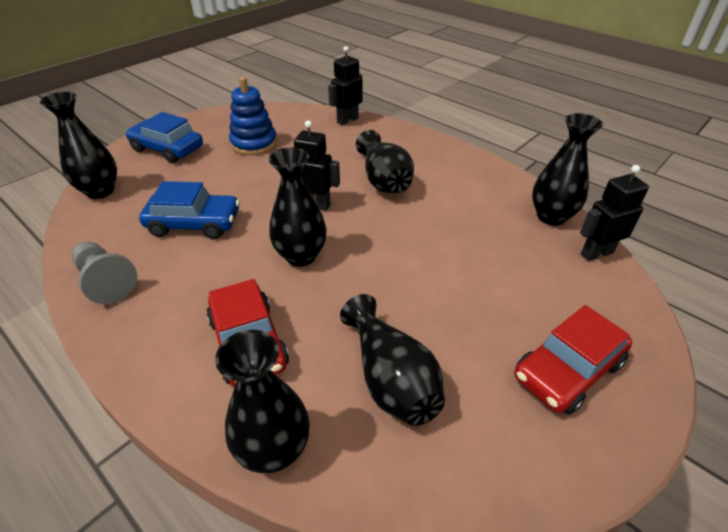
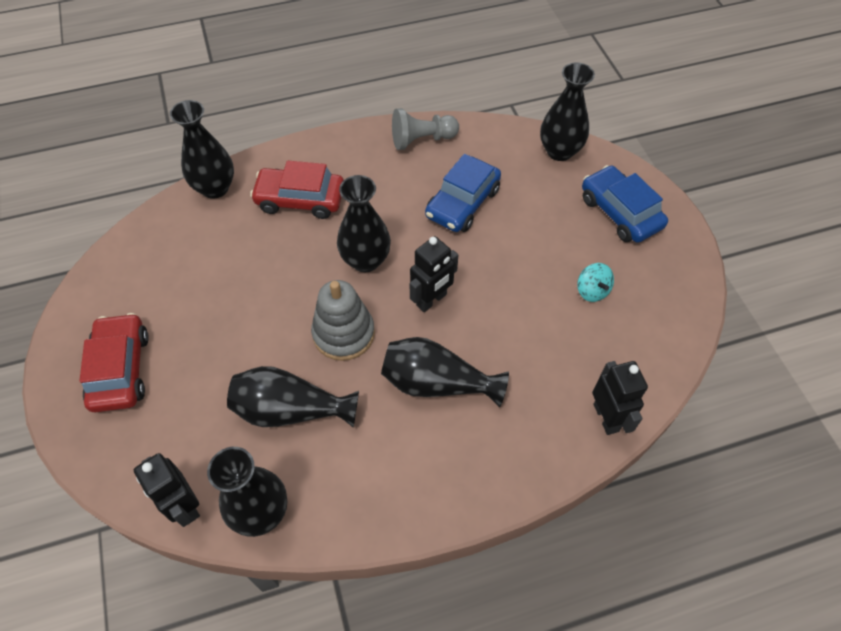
camera: 120 degrees right, 15 degrees up
blue car [126,112,203,163] -> blue car turned 90 degrees counterclockwise [582,165,668,243]
blue stacking toy [229,77,277,155] -> turquoise spinning top [577,263,614,302]
black vase [340,294,445,426] -> black vase moved to [227,366,359,428]
black robot [580,165,649,261] -> black robot turned 135 degrees clockwise [134,453,200,527]
none -> grey stacking toy [311,280,375,361]

